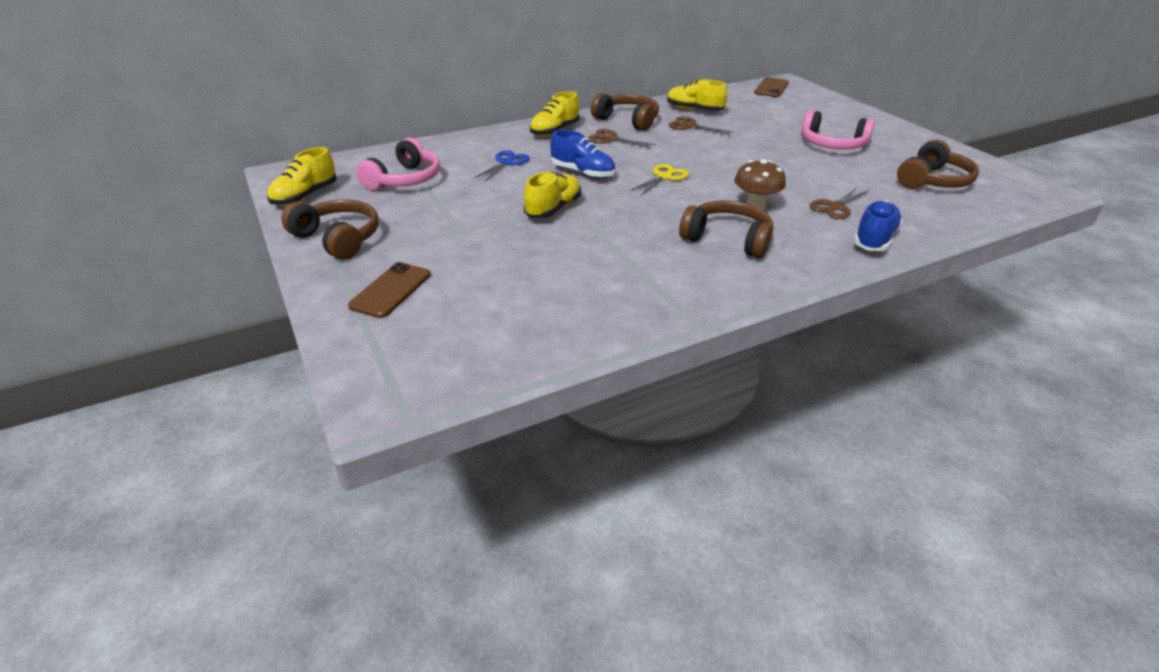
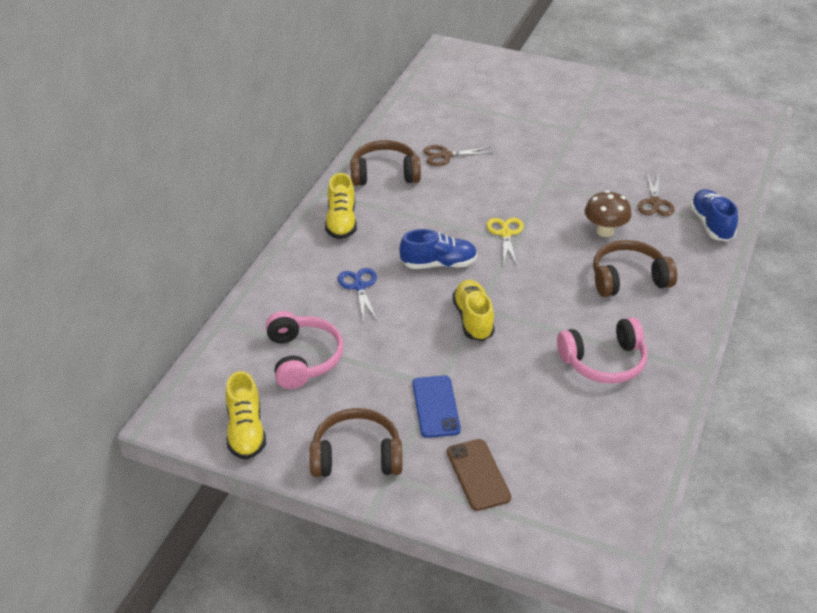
camera: 40 degrees left, 5 degrees up
brown scissors [588,129,656,148] -> none
yellow shoe [667,79,727,111] -> none
brown phone [754,77,789,97] -> none
pink headphones [801,110,875,150] -> pink headphones moved to [557,317,647,384]
brown headphones [897,140,979,189] -> none
none -> blue phone [412,375,461,438]

